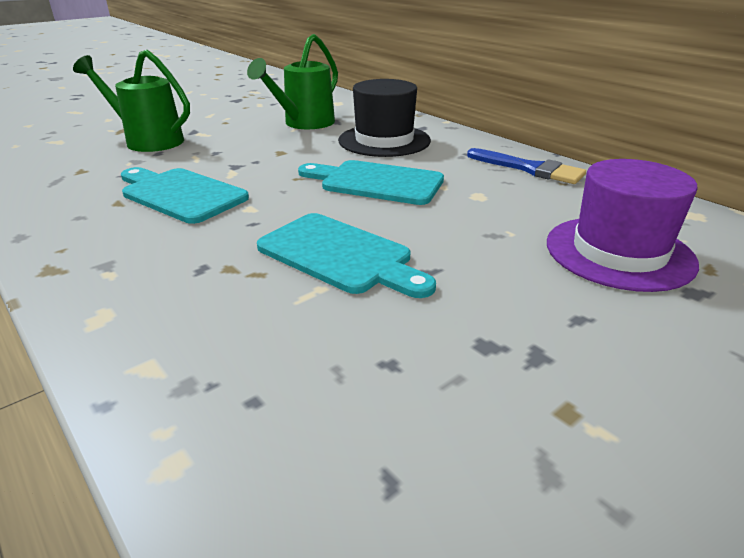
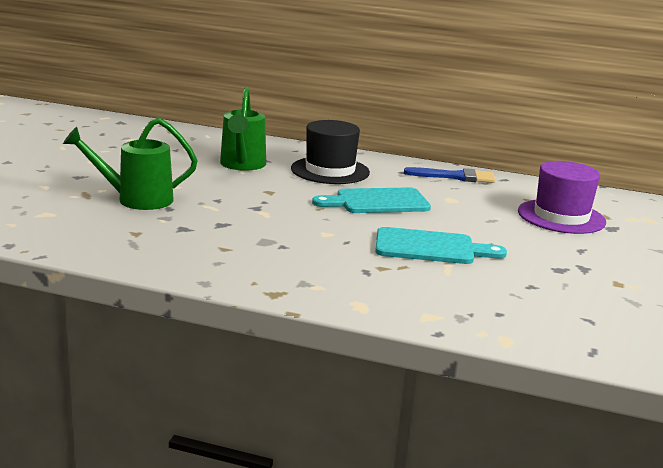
camera: 35 degrees left, 10 degrees down
turquoise cutting board [121,167,249,224] -> none

